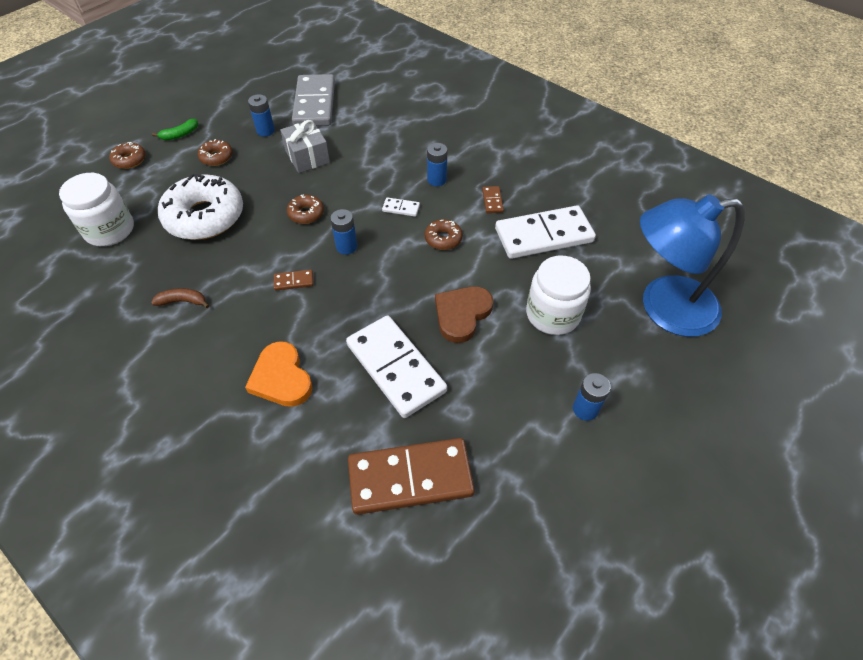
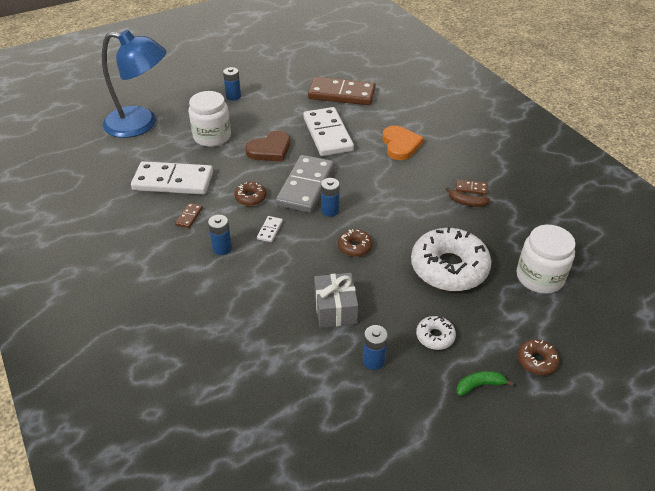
camera: 160 degrees left, 10 degrees down
brown donut [198,139,233,166] -> white donut [416,316,456,350]
brown domino [274,270,313,291] -> brown domino moved to [456,180,487,195]
grey domino [292,74,335,126] -> grey domino moved to [276,155,334,213]
white domino [382,197,420,217] -> white domino turned 75 degrees clockwise [257,216,283,242]

